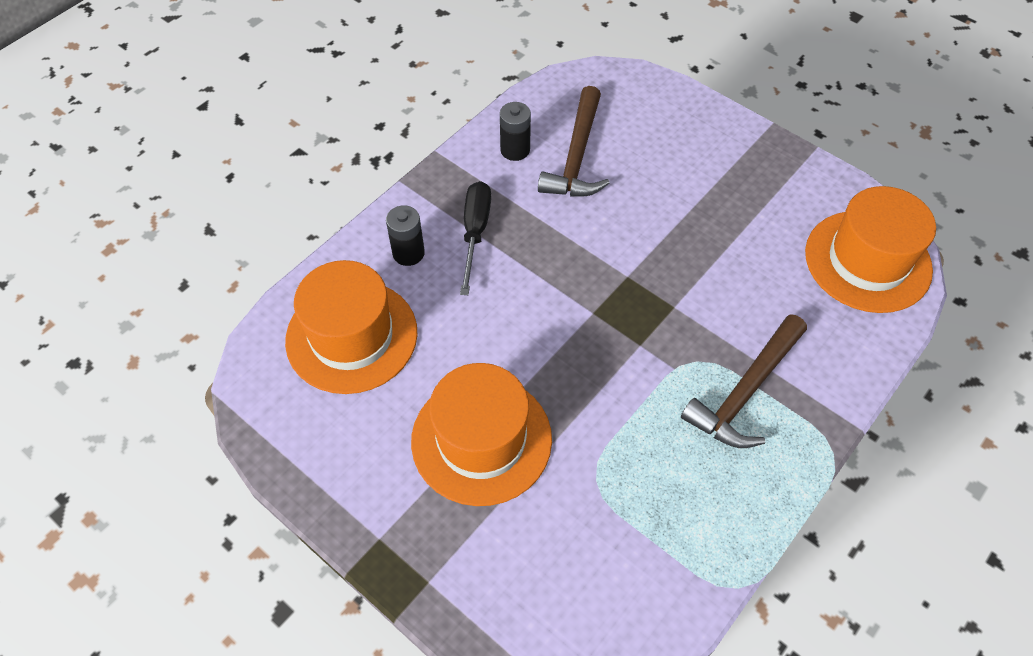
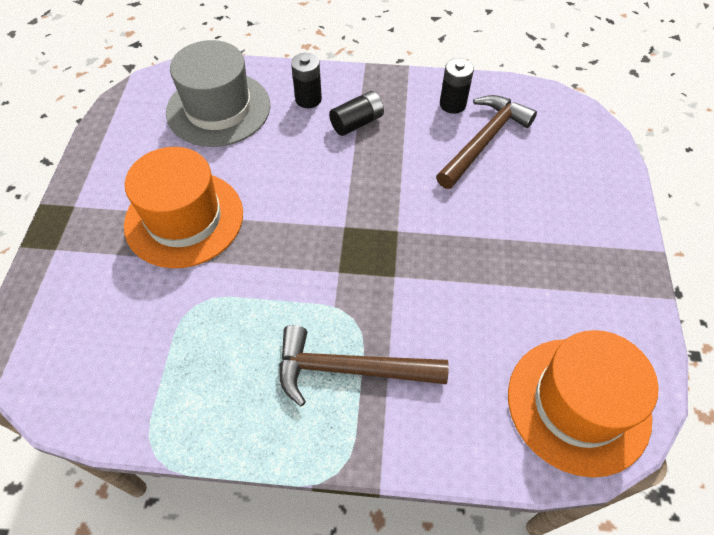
camera: 55 degrees right, 0 degrees up
orange hat [285,260,417,394] -> grey hat [166,40,270,147]
black screwdriver [460,181,491,295] -> black battery [329,91,384,136]
brown hammer [538,86,610,197] -> brown hammer turned 150 degrees clockwise [436,95,537,189]

